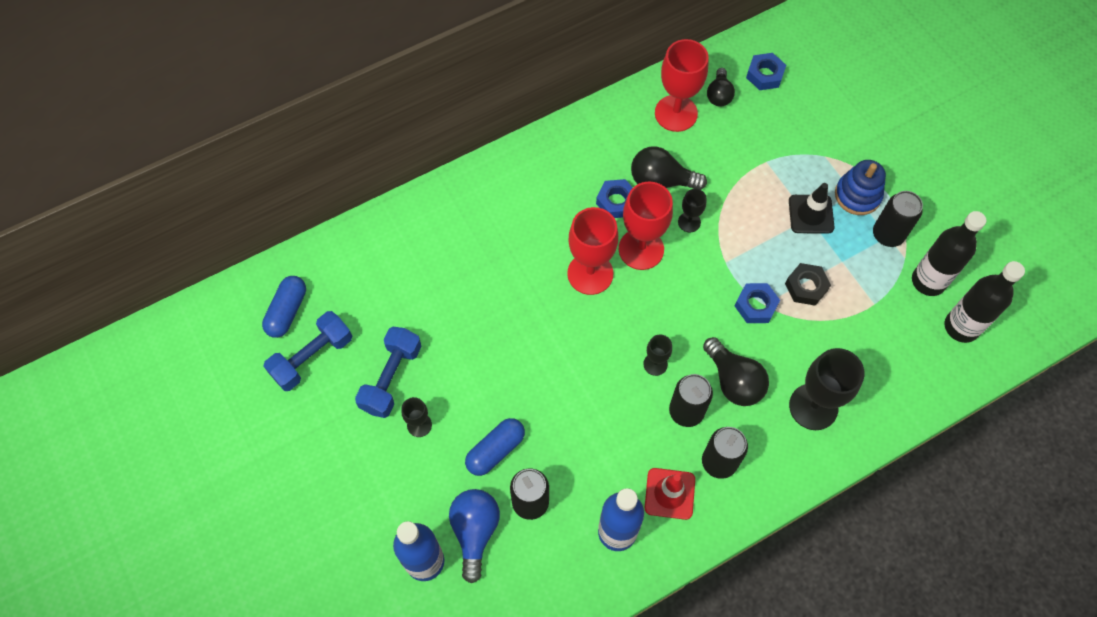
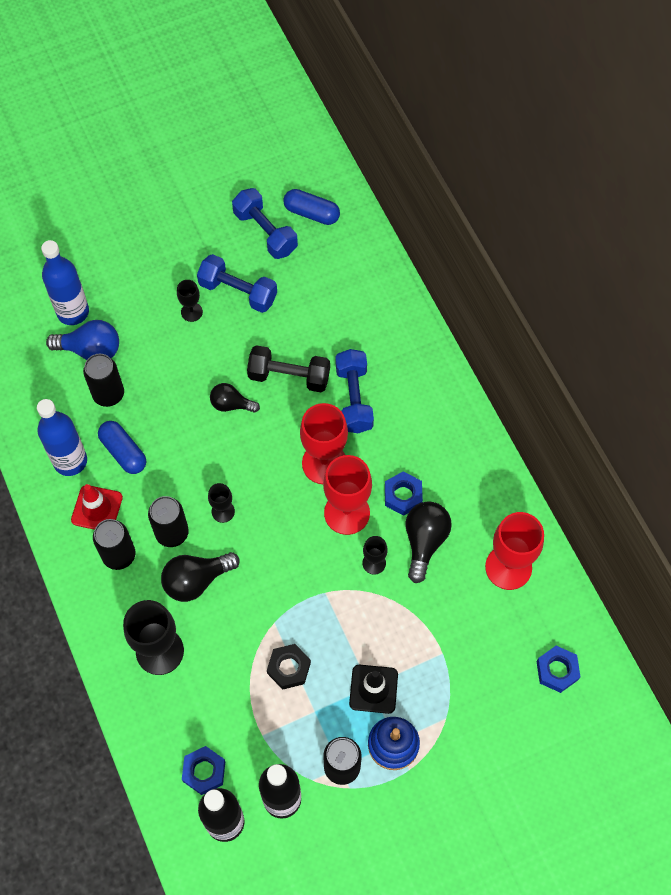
camera: 95 degrees right, 0 degrees up
blue capsule [465,418,525,476] -> blue capsule moved to [98,421,146,474]
black light bulb [707,68,735,107] -> black light bulb moved to [210,383,260,413]
blue nut [735,283,780,323] -> blue nut moved to [182,746,225,795]
none -> black dumbbell [247,345,330,392]
none -> blue dumbbell [336,349,374,433]

